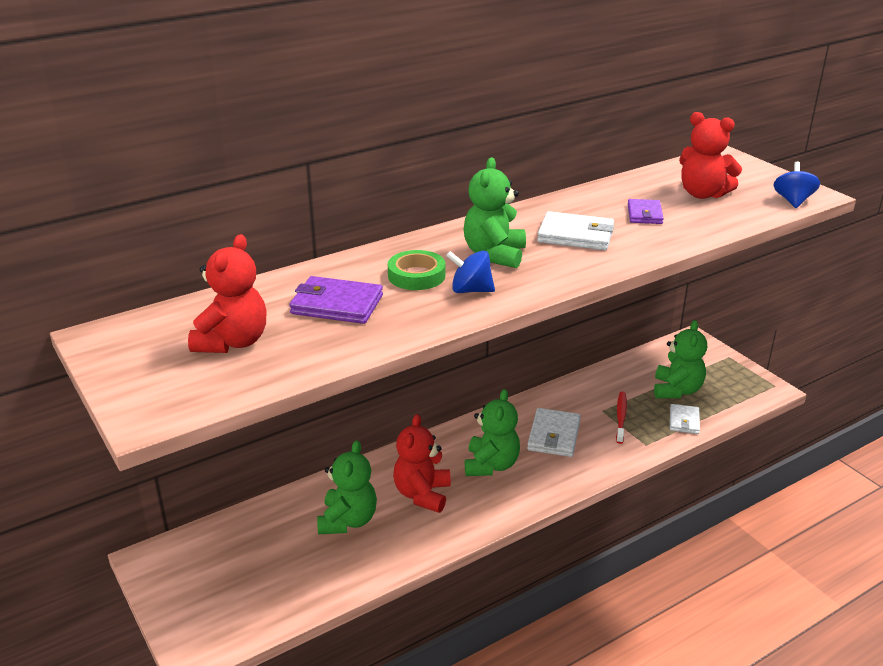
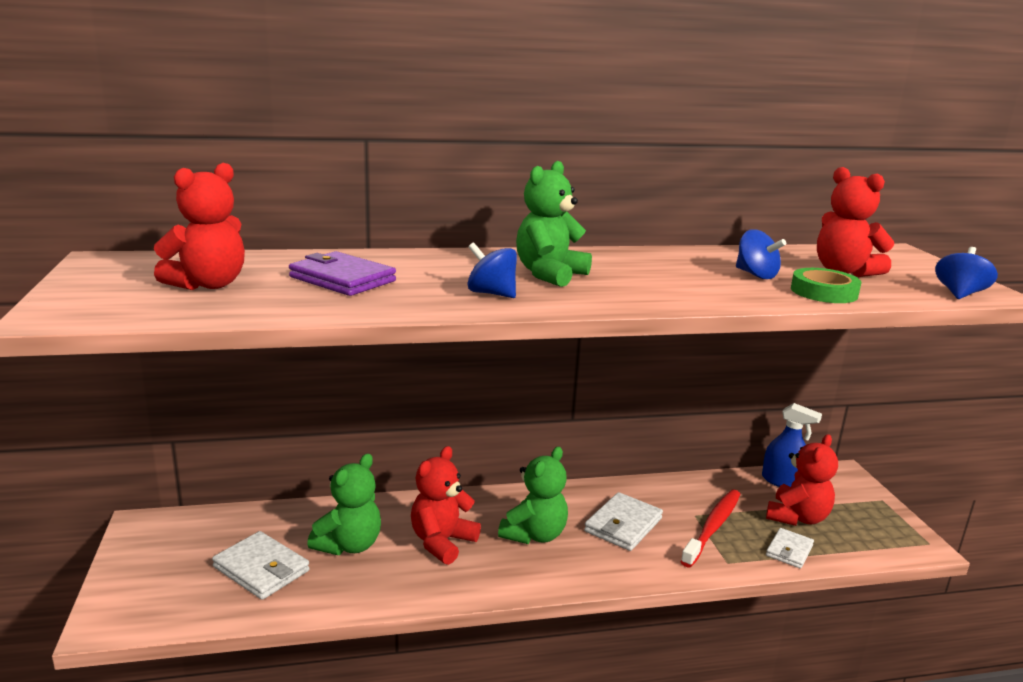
camera: 20 degrees right, 10 degrees down
green tape [388,250,445,290] -> green tape moved to [791,268,861,303]
white wallet [537,211,614,250] -> white wallet moved to [212,531,310,600]
red toothbrush [616,392,627,444] -> red toothbrush [680,490,740,568], size x1.50
purple wallet [628,199,664,224] -> blue spinning top [736,229,786,279]
green teddy bear [654,320,707,398] -> red teddy bear [766,434,838,526]
none -> blue spray bottle [762,403,822,487]

